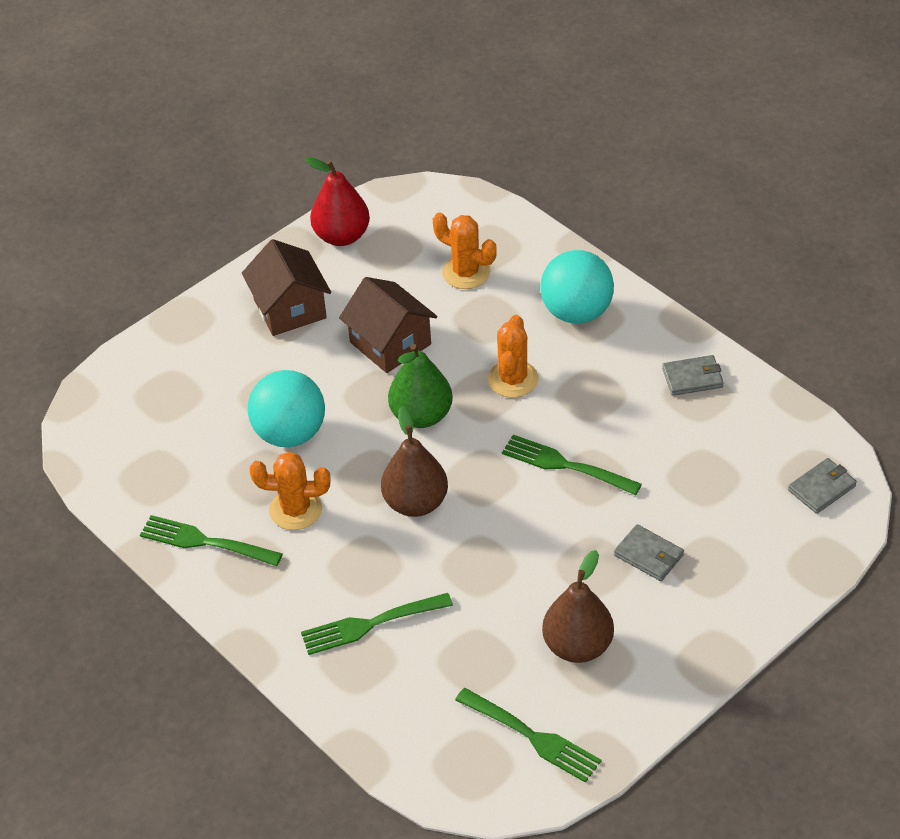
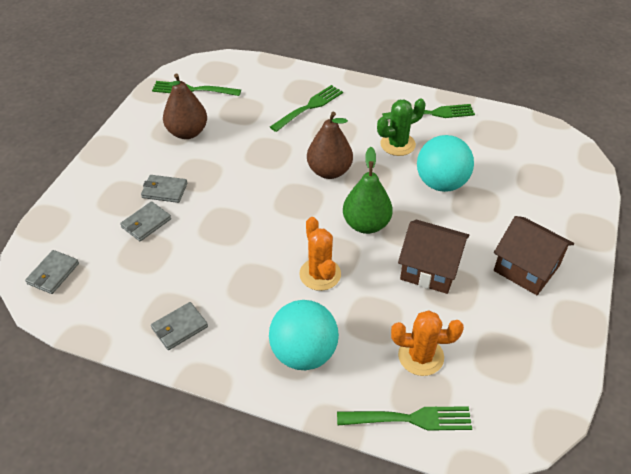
camera: 150 degrees right, 0 degrees up
orange cactus [249,452,330,530] -> green cactus [377,98,426,156]
red pear [305,157,370,246] -> none
green fork [502,435,642,495] -> green fork moved to [337,407,472,431]
none -> grey wallet [120,201,171,241]

